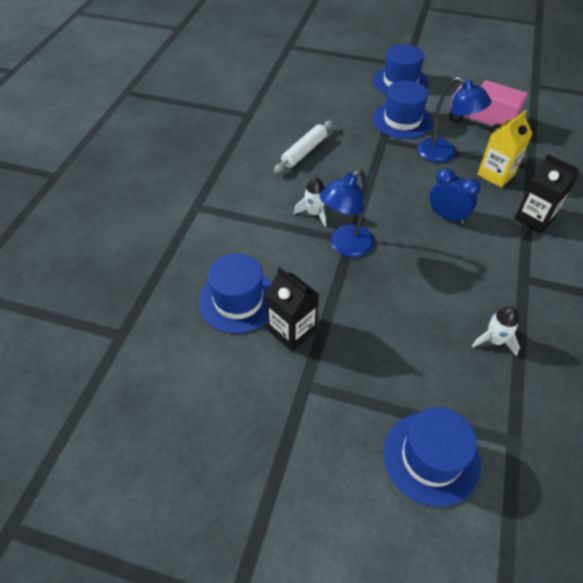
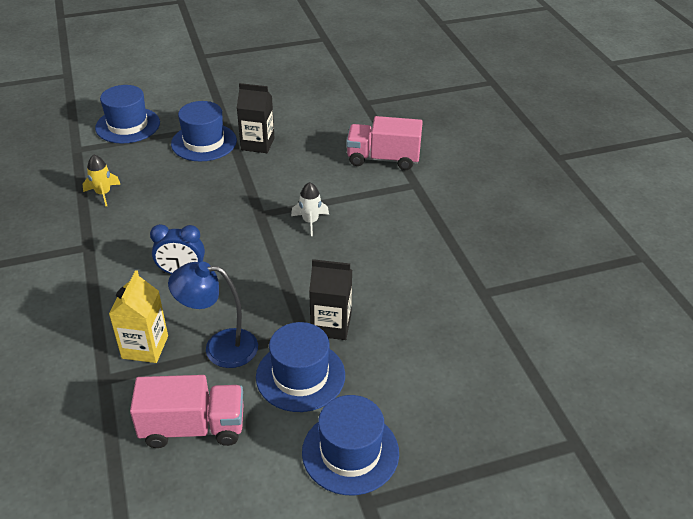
camera: 145 degrees right, 10 degrees down
blue hat [199,253,272,334] -> blue hat moved to [171,101,237,162]
white rolling pin [274,120,333,173] -> none
blue lamp [319,169,375,257] -> none
white rocket [472,307,520,356] -> yellow rocket [83,155,121,206]
black carton [514,154,579,234] -> black carton moved to [309,259,352,340]
none -> pink truck [346,116,423,170]

